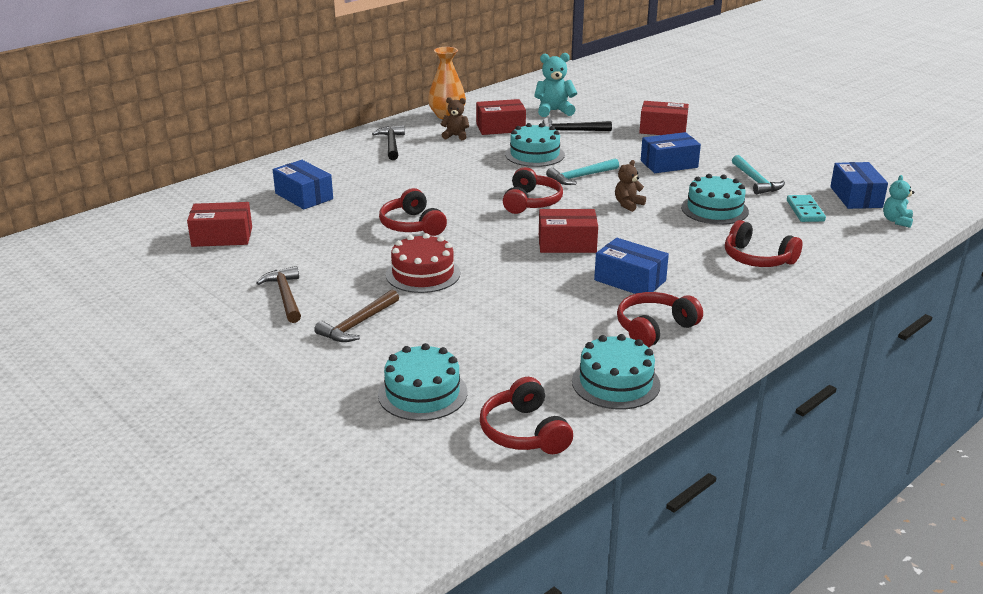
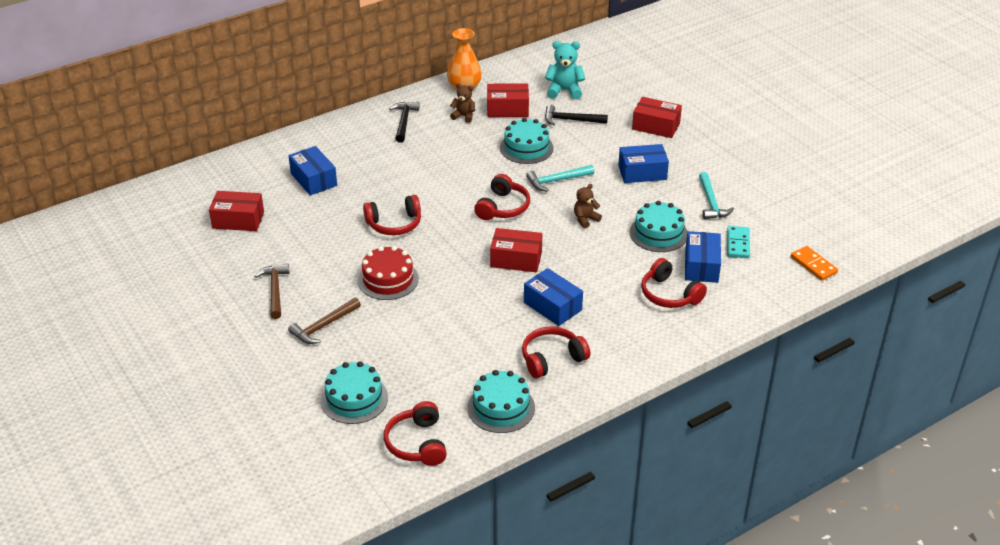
camera: 10 degrees right, 10 degrees up
red headphones [379,188,447,236] -> red headphones turned 90 degrees counterclockwise [363,195,421,235]
blue box [830,162,888,209] -> blue box moved to [685,231,721,283]
turquoise teddy bear [883,175,915,228] -> orange domino [791,246,838,281]

